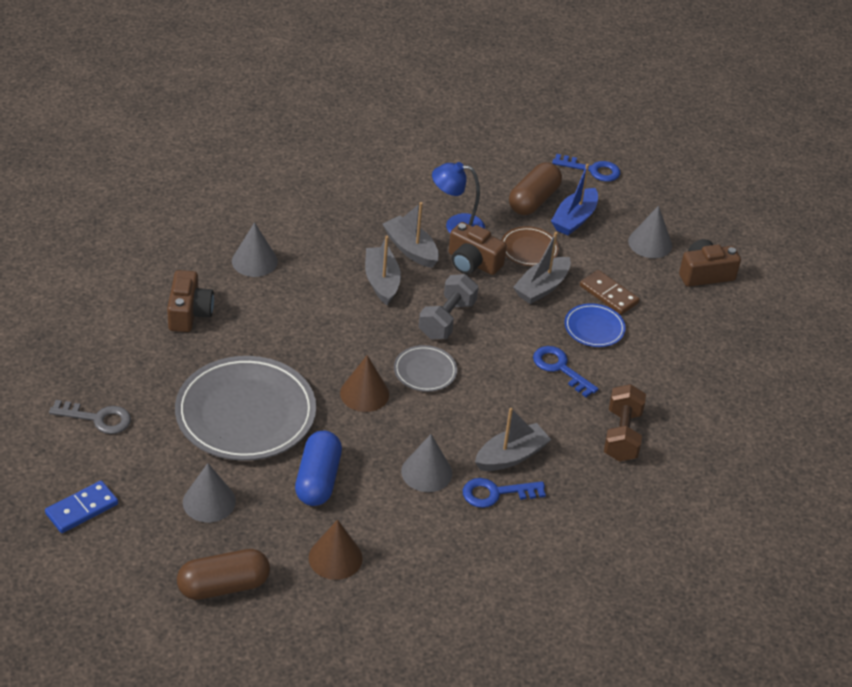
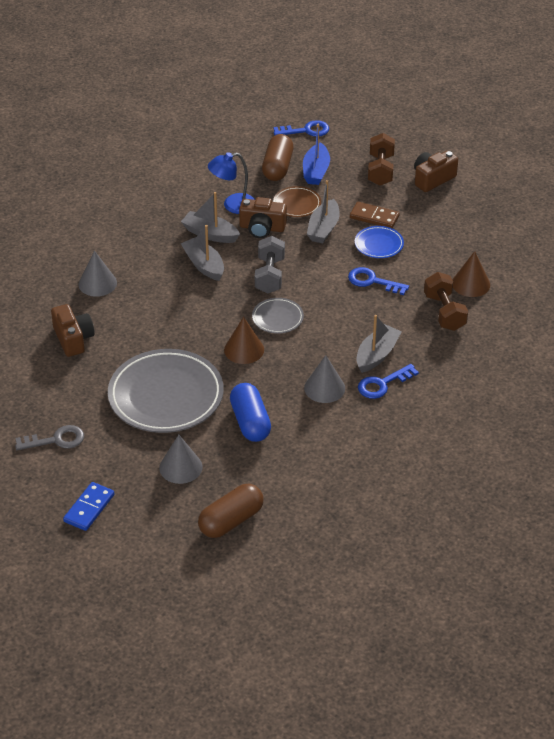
camera: 20 degrees left, 0 degrees up
brown cone [309,520,363,580] -> brown cone moved to [453,251,490,297]
grey cone [628,205,672,258] -> brown dumbbell [368,133,395,186]

